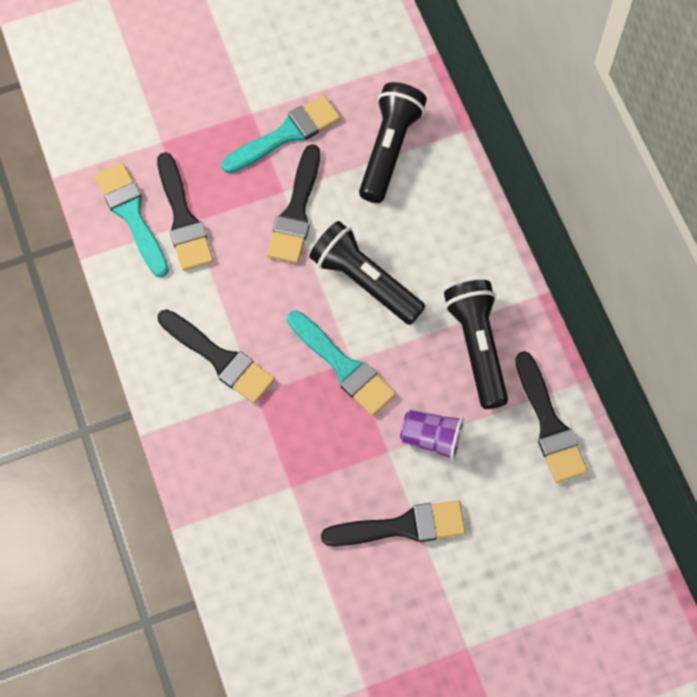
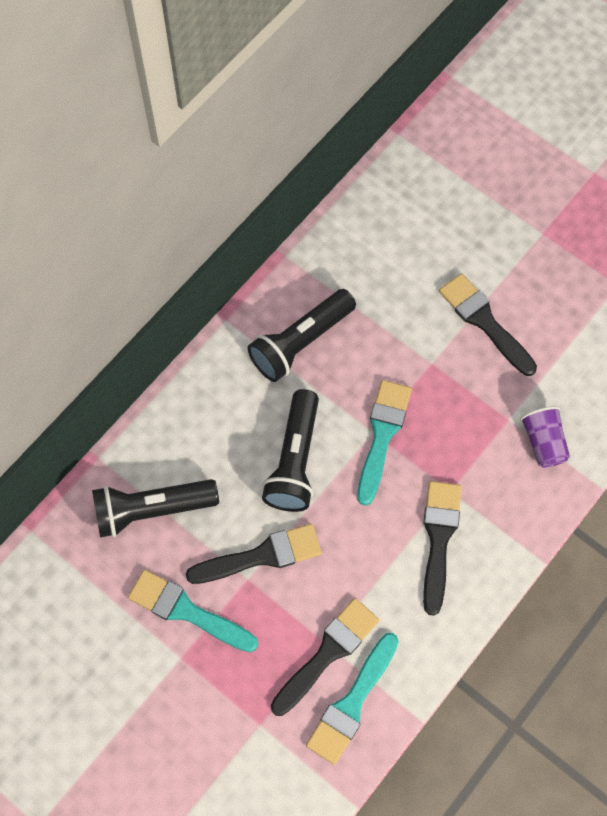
camera: 120 degrees left, 0 degrees up
purple cup [400,410,464,460] -> purple cup moved to [520,406,570,468]
black brush [515,351,588,483] -> none

